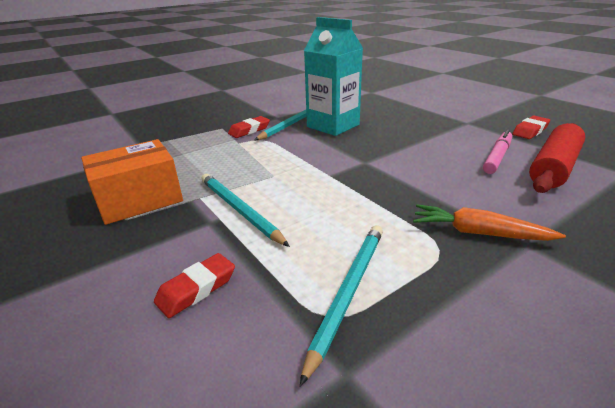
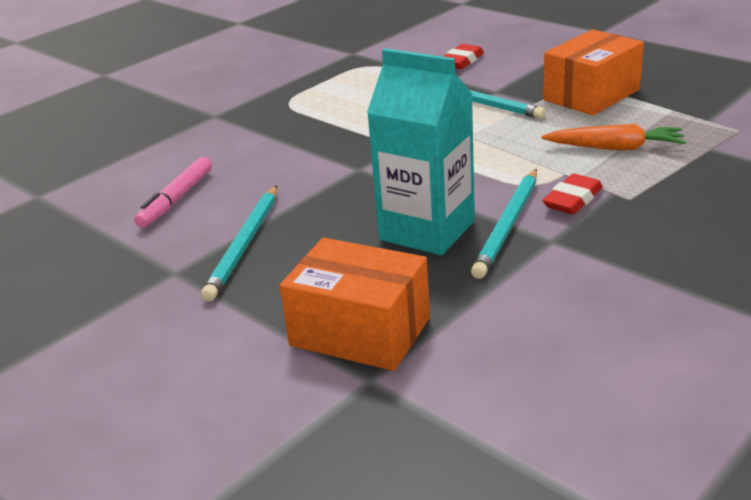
camera: 170 degrees right, 0 degrees up
turquoise pencil [300,225,383,387] -> turquoise pencil moved to [201,186,277,301]
orange carrot [413,204,566,241] -> orange carrot moved to [541,124,686,150]
red eraser [512,116,550,139] -> none
red rolling pin [529,123,585,193] -> none
none -> orange box [280,238,430,371]

